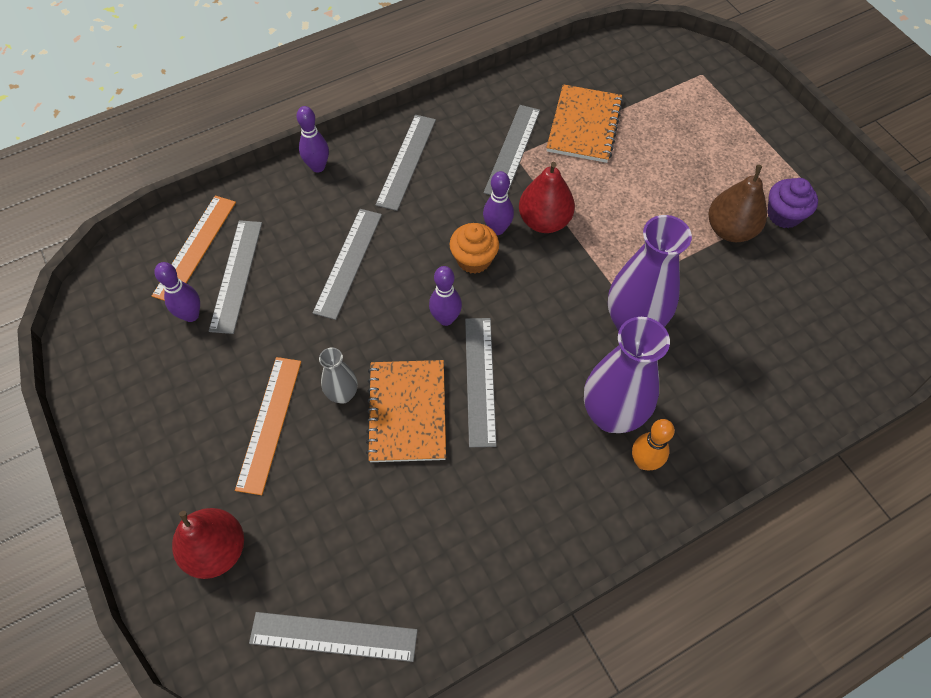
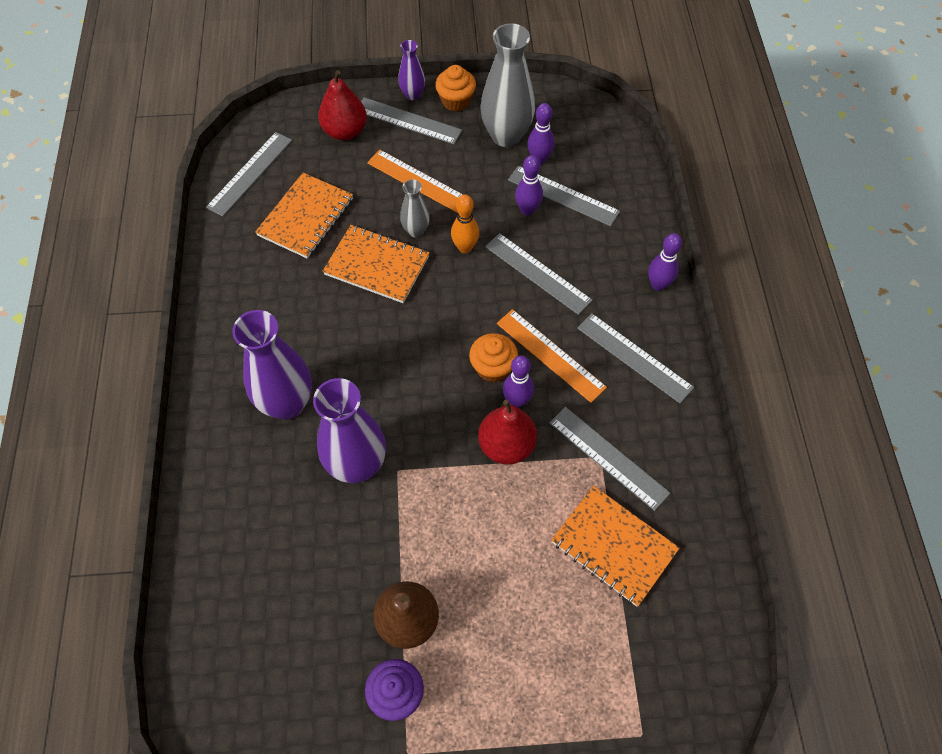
camera: 115 degrees right, 0 degrees up
orange ruler [152,195,236,301] -> orange ruler moved to [497,309,607,403]
purple bowling pin [429,266,462,326] -> purple bowling pin moved to [515,155,543,215]
grey ruler [465,318,497,448] -> grey ruler moved to [361,97,462,145]
orange bowling pin [632,419,675,471] -> orange bowling pin moved to [451,194,479,253]
none -> orange notebook [255,173,353,259]
none -> purple vase [398,40,425,100]
none -> orange cupcake [435,65,476,112]
none -> grey vase [480,23,535,147]

